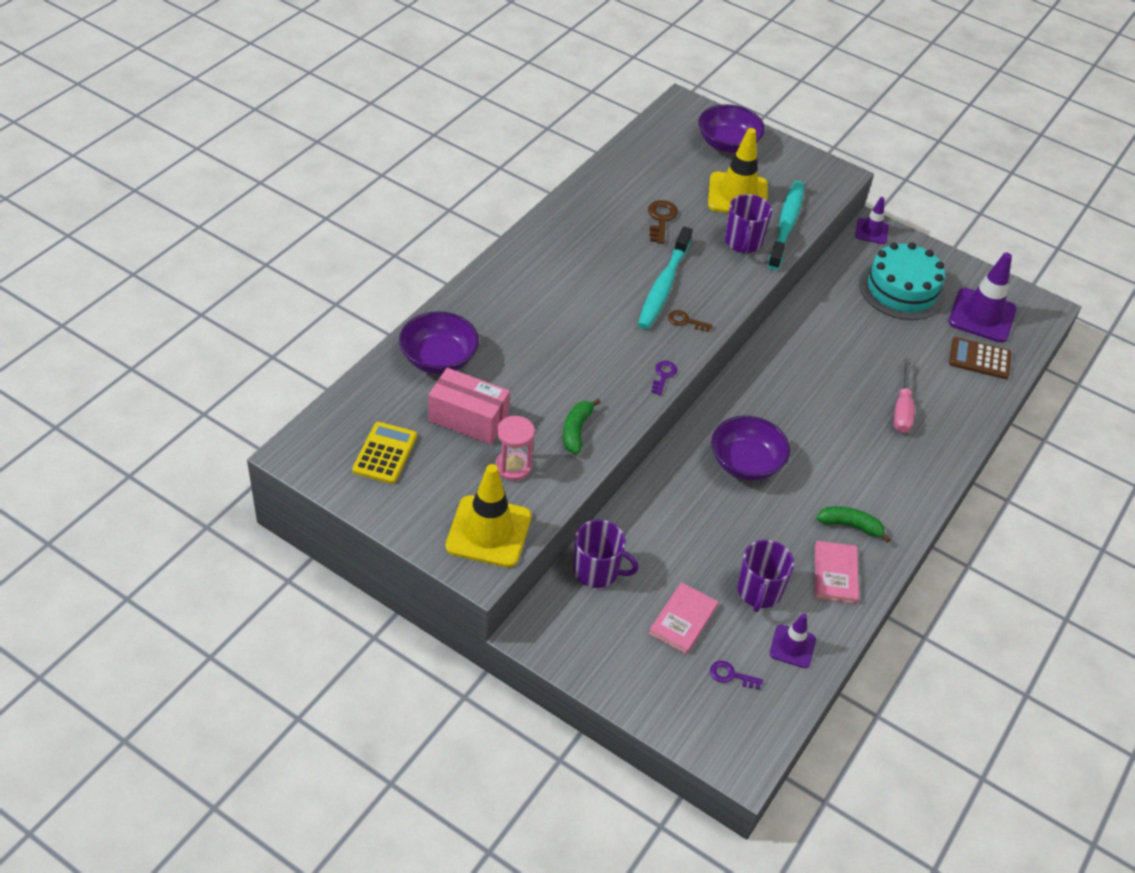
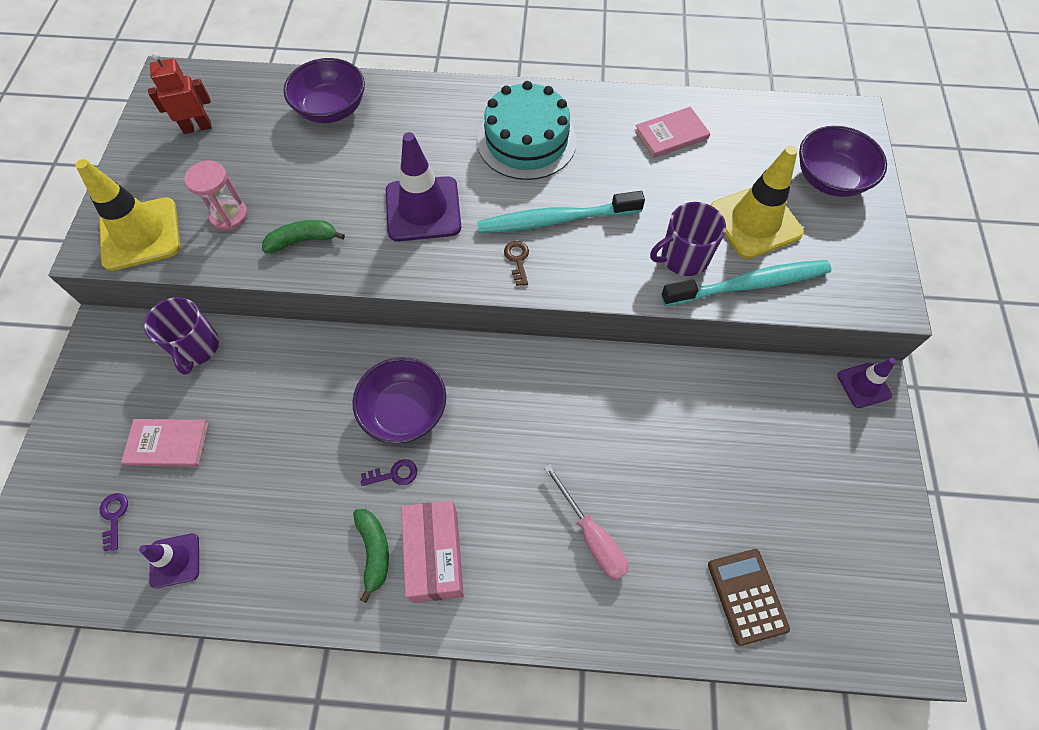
camera: 65 degrees right, 15 degrees up
yellow calculator [352,422,417,484] -> red robot [148,52,211,134]
pink box [428,368,510,444] -> pink box moved to [401,500,464,603]
brown key [648,200,678,244] -> none
purple key [651,361,677,395] -> purple key moved to [361,459,417,486]
purple mug [737,540,794,612] -> none
pink book [815,541,859,604] -> pink book moved to [634,107,710,158]
turquoise cake [859,242,945,320] -> turquoise cake moved to [477,81,577,180]
pink screwdriver [893,358,914,433] -> pink screwdriver turned 105 degrees counterclockwise [544,464,628,580]
purple traffic cone [948,253,1016,343] -> purple traffic cone moved to [386,132,461,241]

